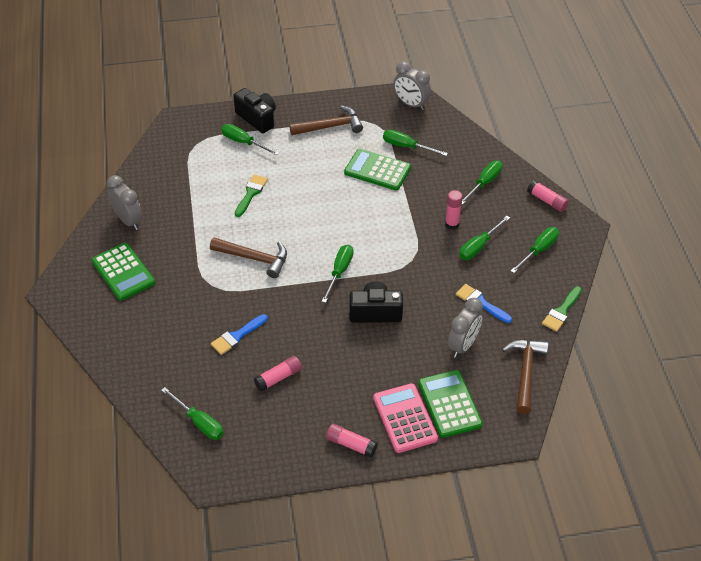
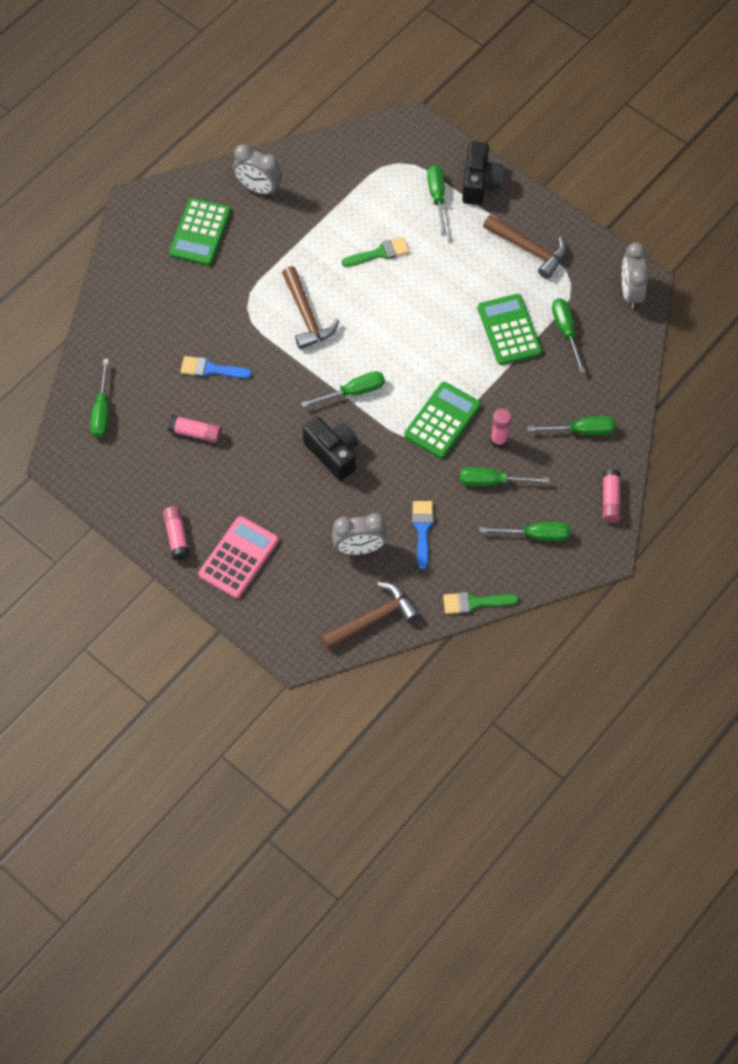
camera: 50 degrees right, 15 degrees up
grey clock [107,175,143,230] -> grey clock turned 105 degrees clockwise [233,144,282,196]
green calculator [418,370,483,438] -> green calculator moved to [404,382,481,458]

